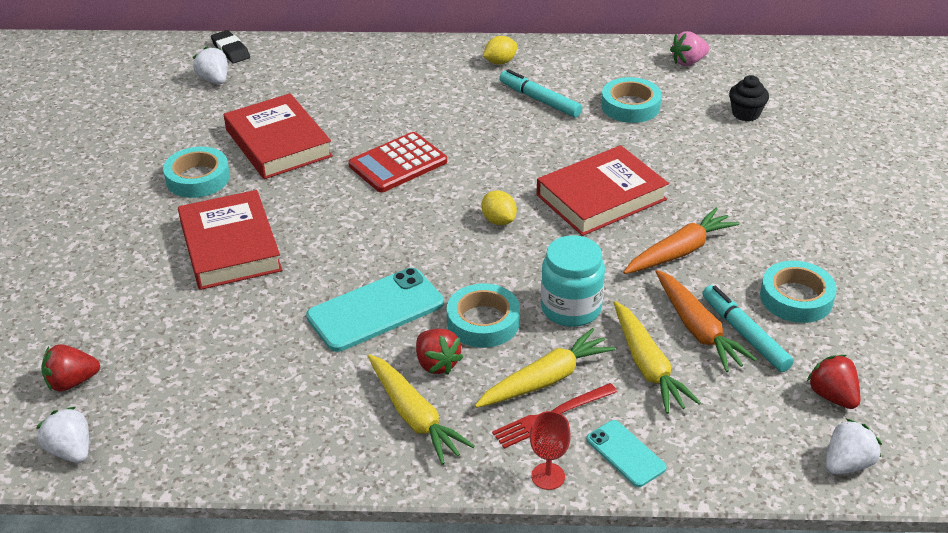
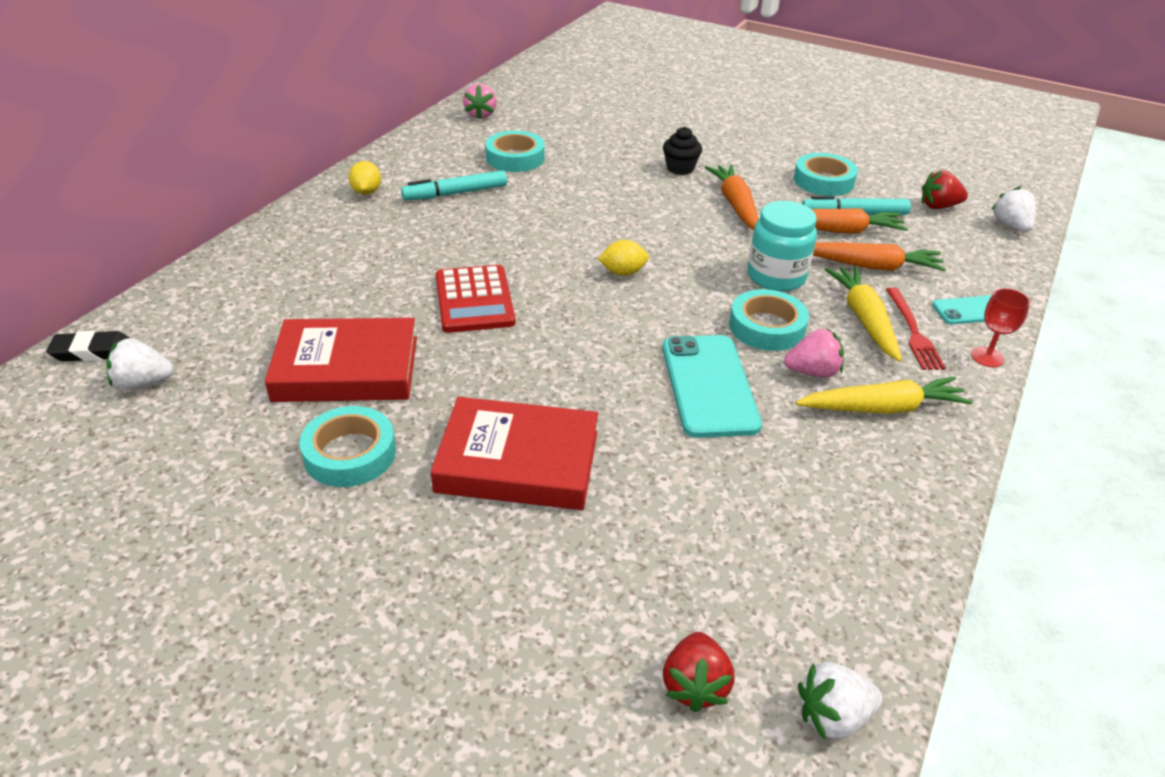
camera: 65 degrees left, 0 degrees up
red strawberry [416,329,463,375] -> pink strawberry [784,329,844,378]
red book [537,145,669,236] -> none
yellow carrot [614,301,701,414] -> orange carrot [813,242,946,271]
black cupcake [729,75,769,121] -> black cupcake moved to [663,127,702,175]

